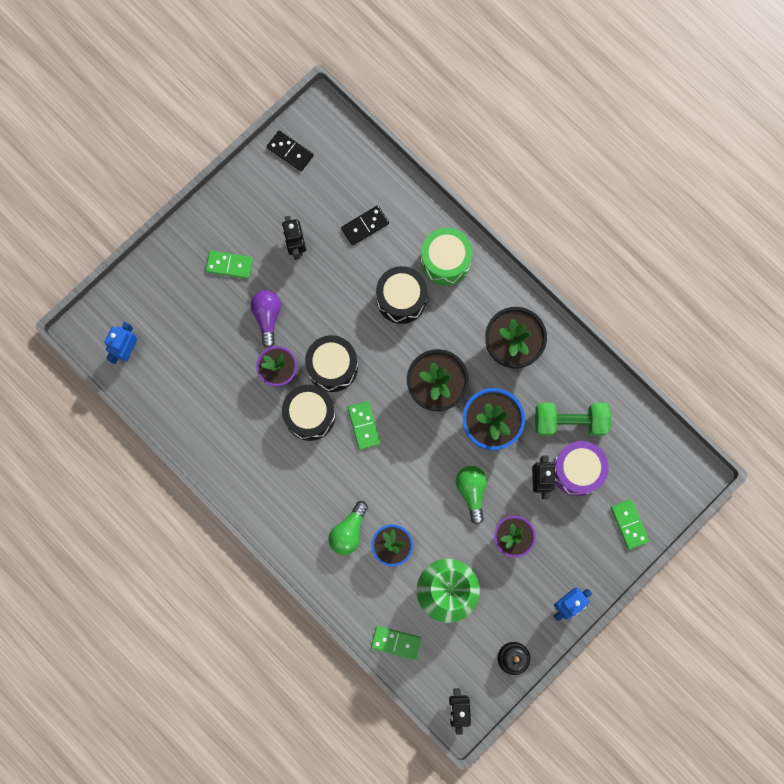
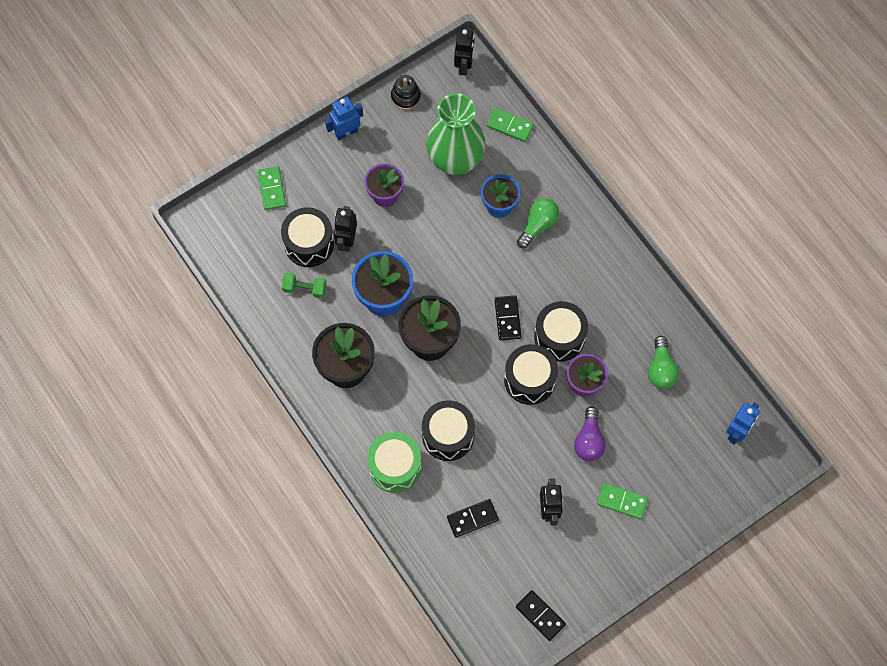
camera: 170 degrees left, 10 degrees down
green domino [347,401,380,450] -> black domino [494,295,522,340]
green light bulb [456,466,487,525] -> green light bulb moved to [648,336,679,389]
green dumbbell [535,403,611,436] -> green dumbbell [282,272,326,298], size x0.59
purple drum [553,441,609,496] -> black drum [281,207,334,267]

